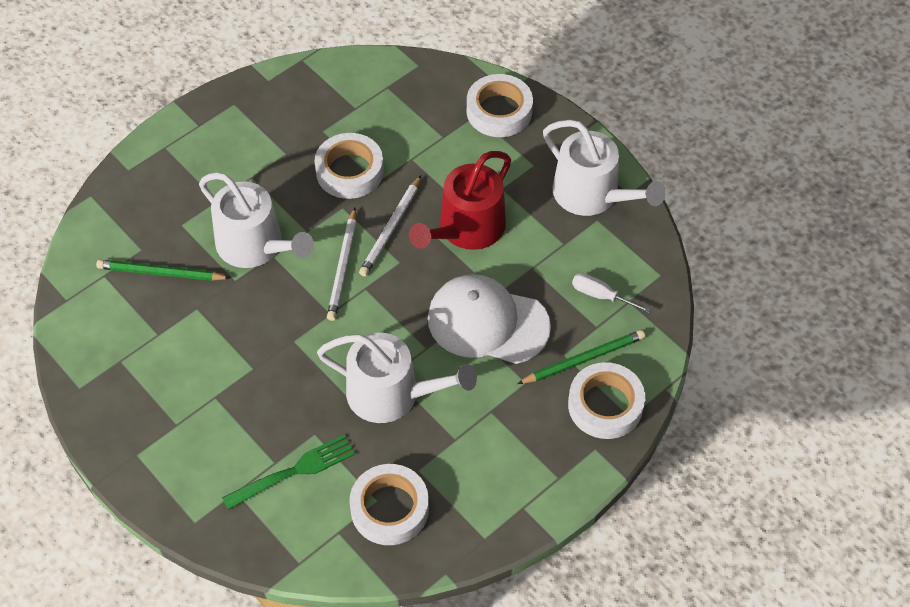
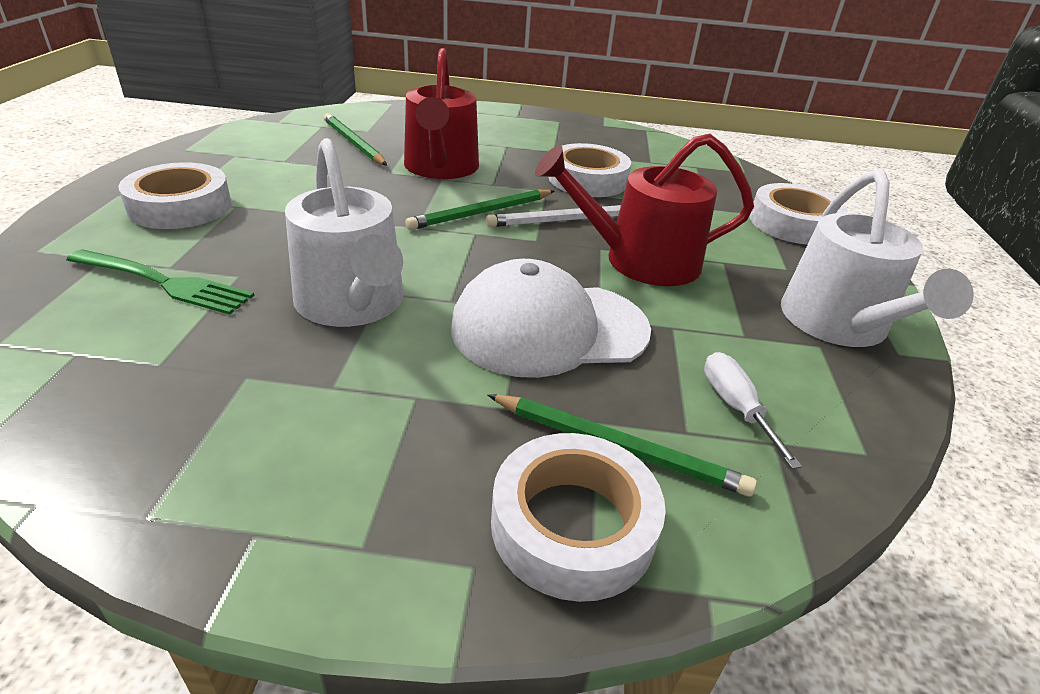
camera: 45 degrees right, 20 degrees down
white watering can [199,172,314,268] -> red watering can [404,48,479,179]
white pencil [327,208,356,321] -> green pencil [405,189,554,230]
white tape [349,464,429,545] -> white tape moved to [118,162,231,229]
white cap [428,274,551,364] -> white cap turned 75 degrees counterclockwise [451,259,651,378]

